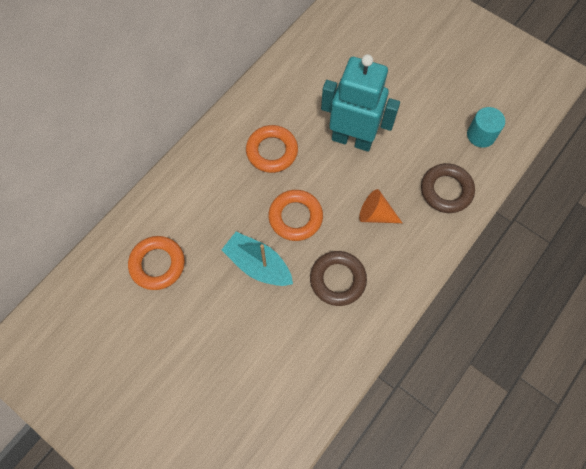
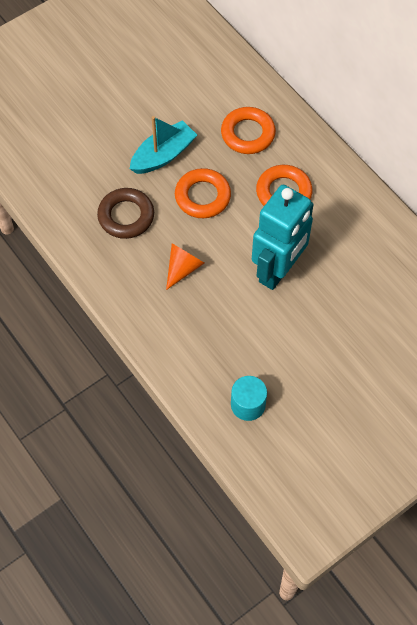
camera: 105 degrees right, 5 degrees down
orange ring [128,236,185,290] -> orange ring moved to [221,107,276,154]
brown ring [421,163,475,213] -> none

